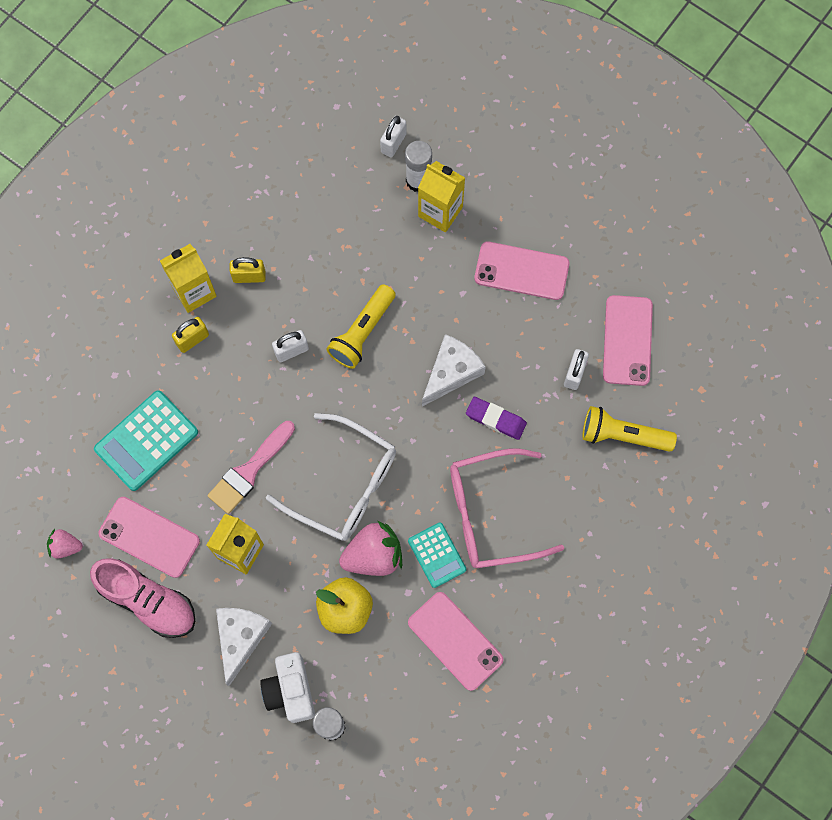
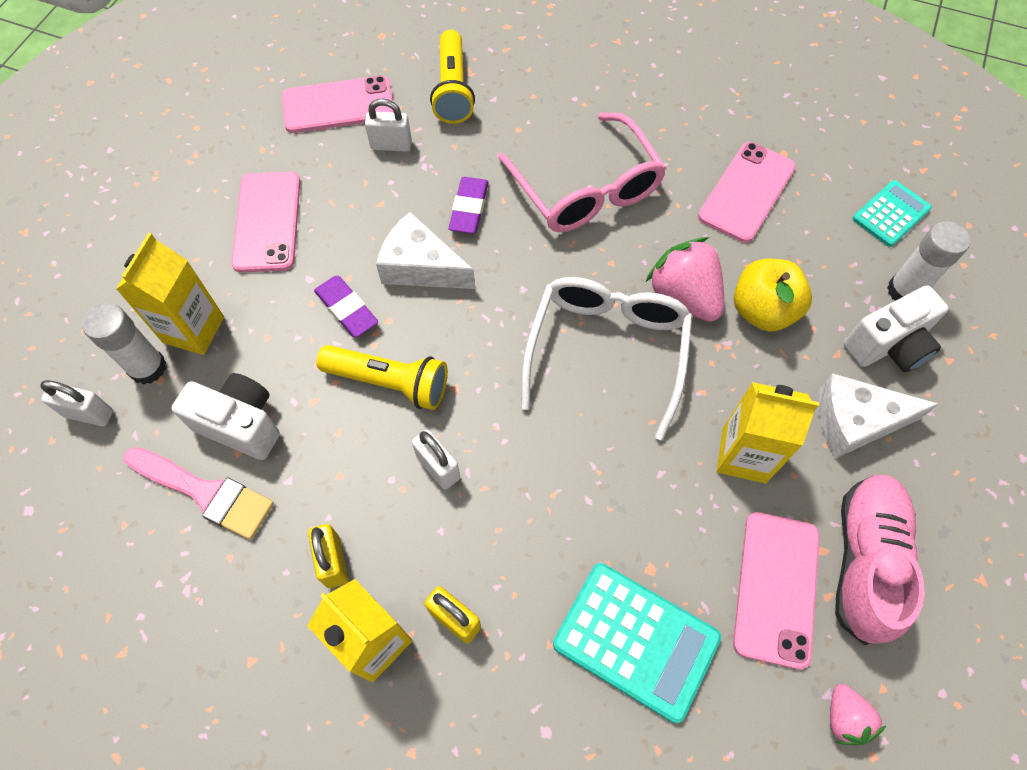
camera: 105 degrees left, 10 degrees down
pink brush [207,421,295,514] -> pink brush moved to [123,447,274,540]
turquoise calculator [408,522,466,588] -> turquoise calculator moved to [852,180,932,247]
none -> white camera [171,373,280,460]
none -> purple eraser [314,276,378,337]

